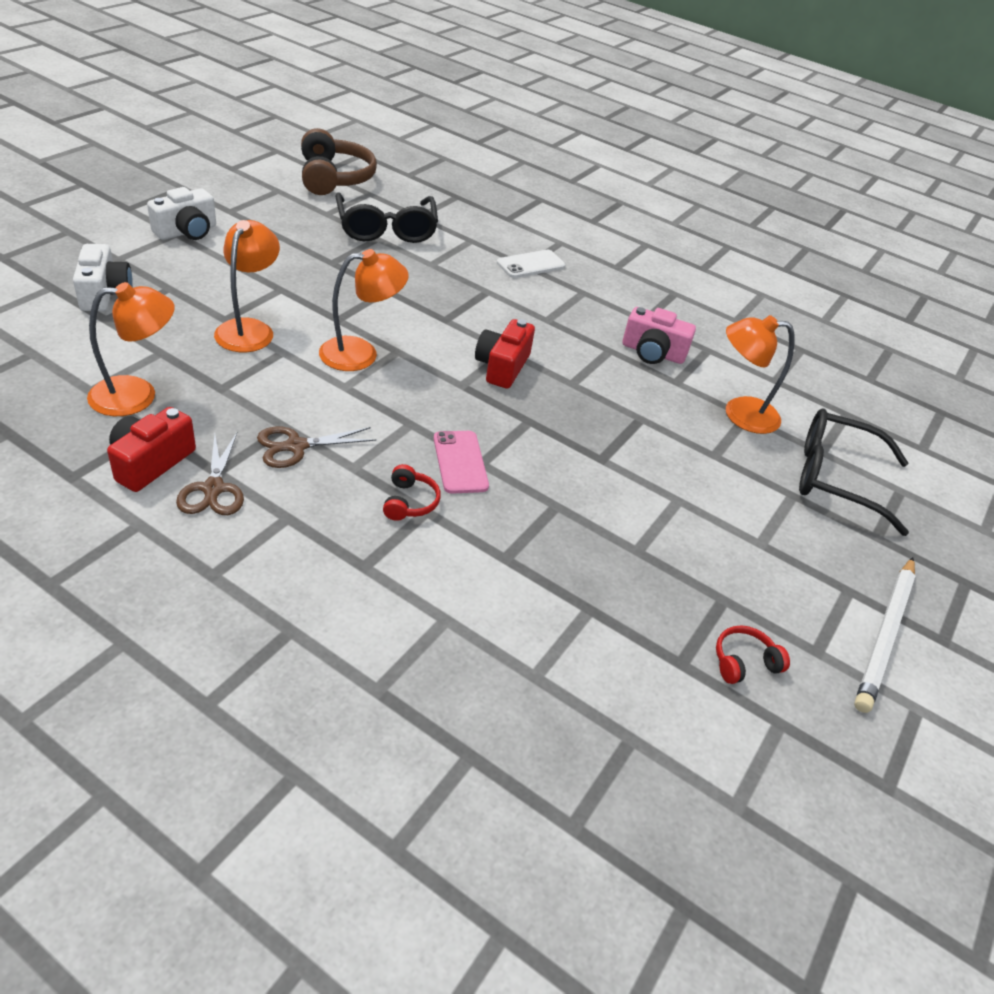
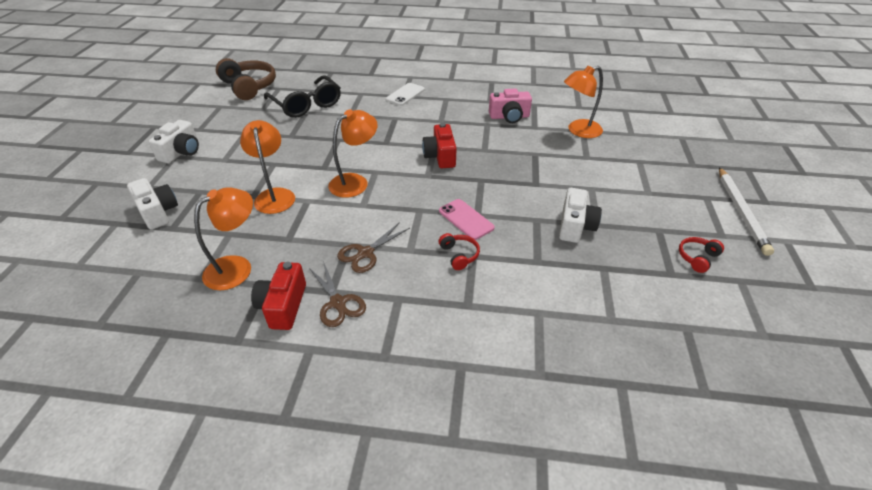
camera: 20 degrees left, 0 degrees up
black glasses [799,409,909,536] -> none
none -> white camera [559,188,602,243]

